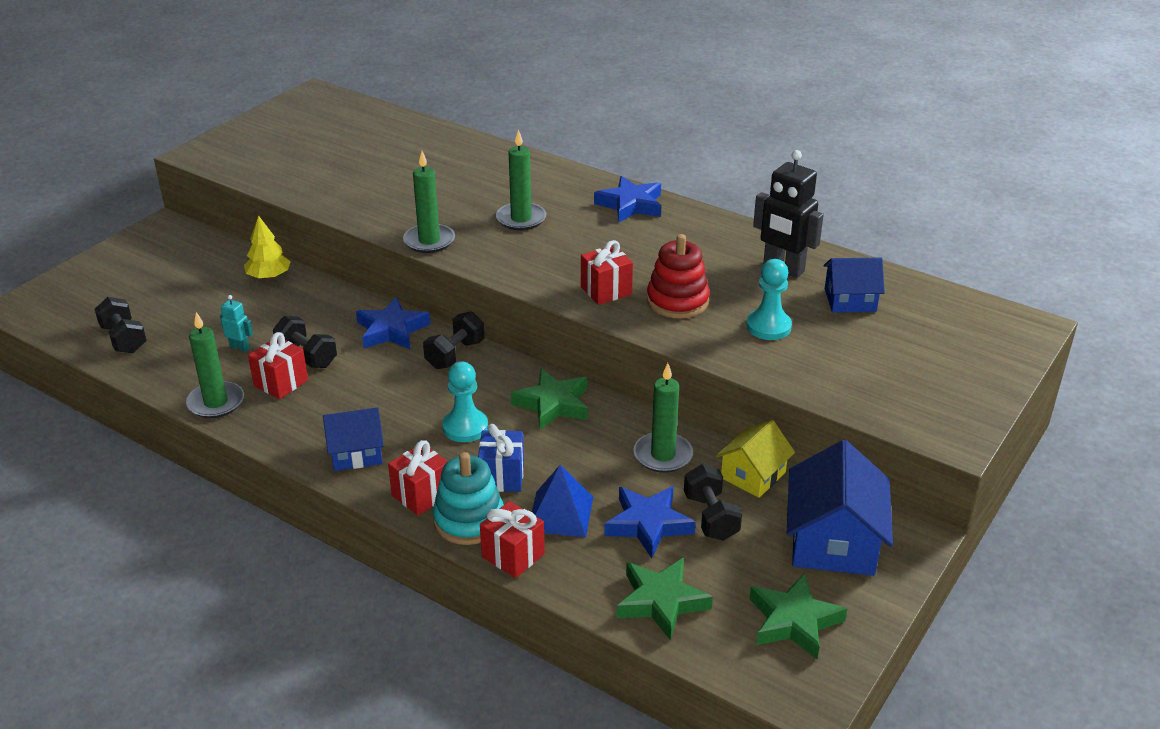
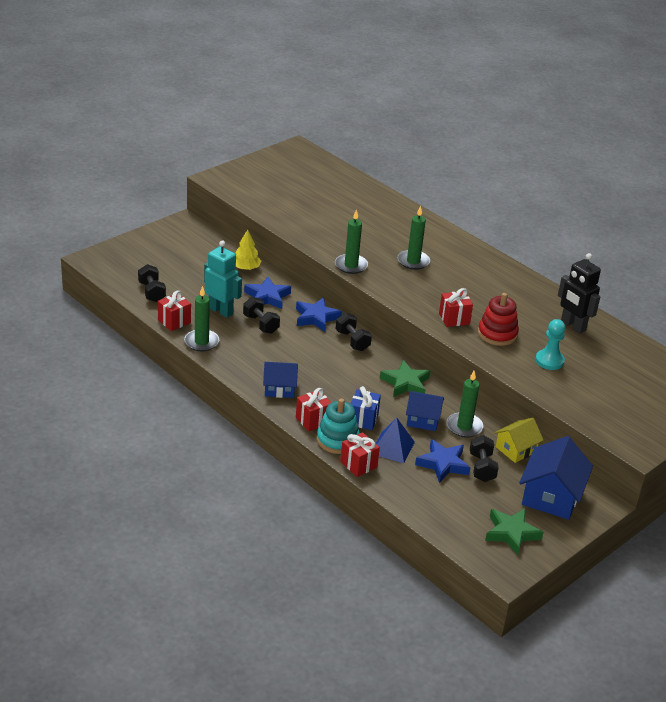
camera: 10 degrees right, 0 degrees up
turquoise robot [220,295,253,352] -> turquoise robot [204,240,242,318], size x2.08
red gift [248,332,308,399] -> red gift moved to [158,290,191,331]
black dumbbell [423,312,485,369] -> black dumbbell turned 75 degrees counterclockwise [336,313,372,351]
turquoise pawn [442,362,488,442] -> none
blue star [594,176,661,222] -> blue star moved to [244,277,291,309]
green star [616,558,713,641] -> none
blue house [824,257,885,313] -> blue house moved to [406,391,444,431]

